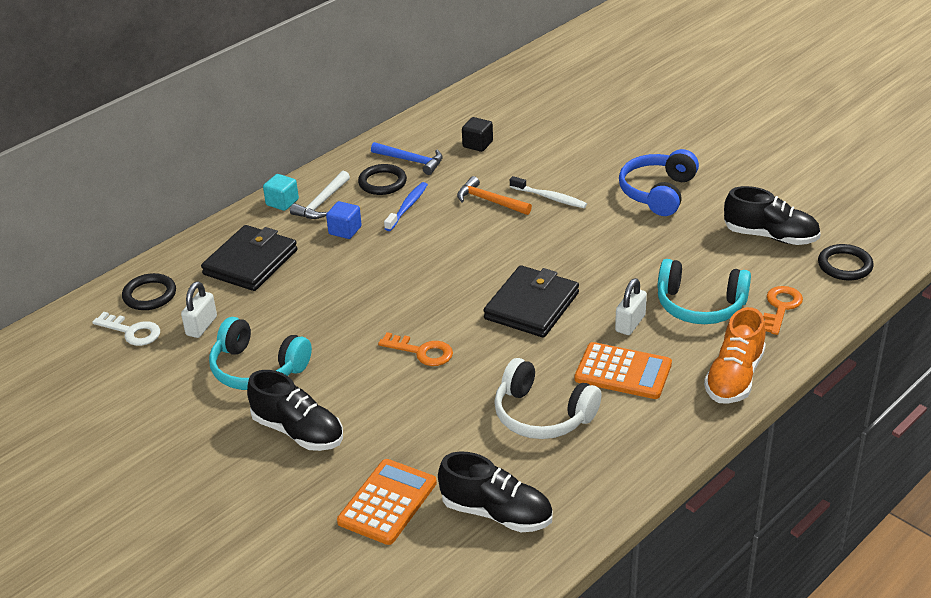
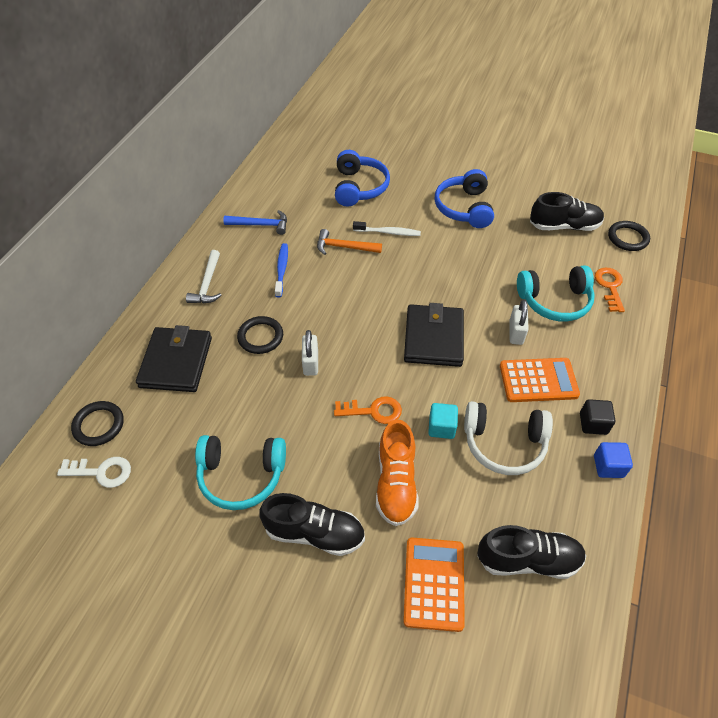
camera: 25 degrees left, 15 degrees up
white padlock [181,282,217,338] -> white padlock moved to [302,330,318,376]
turquoise cube [263,174,299,211] -> turquoise cube moved to [428,403,458,439]
blue cube [326,201,362,239] -> blue cube moved to [594,442,633,478]
black ring [358,164,407,195] -> black ring moved to [237,316,283,354]
black cube [462,117,493,152] -> black cube moved to [580,399,615,435]
orange shoe [704,307,766,404] -> orange shoe moved to [376,419,419,526]
none -> blue headphones [335,150,390,207]

